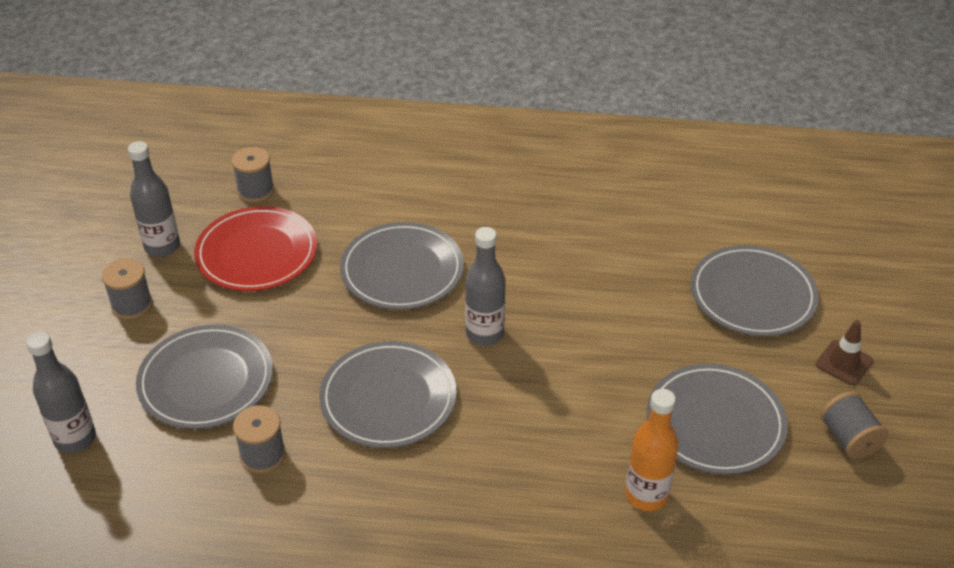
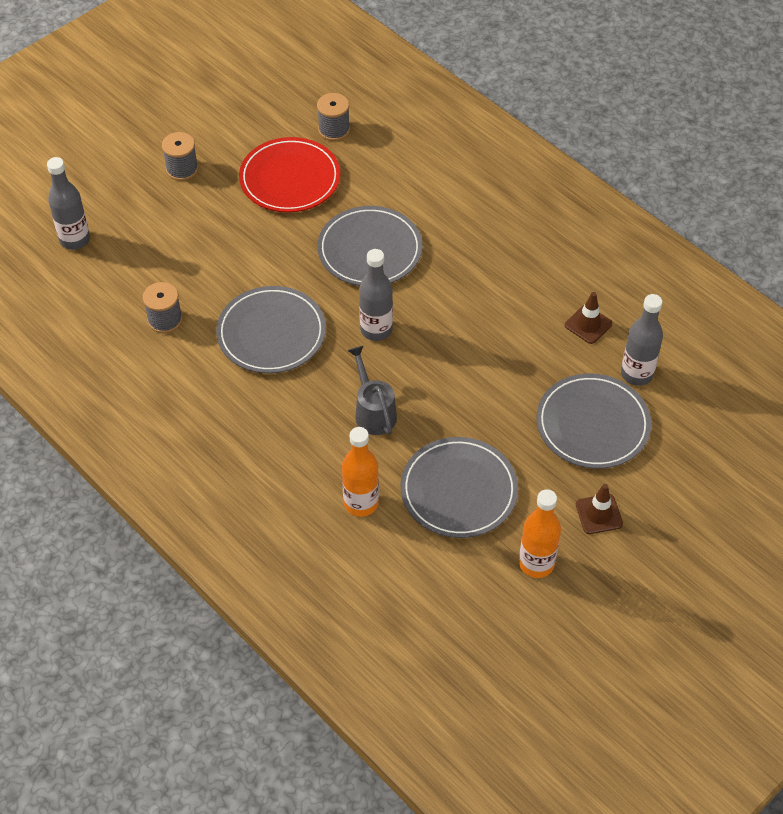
camera: 40 degrees right, 10 degrees up
grey bottle [128,141,180,257] -> grey bottle moved to [621,294,663,386]
grey plate [136,325,273,429] -> none
grey spool [820,391,888,459] -> orange bottle [519,489,561,578]
none -> grey watering can [347,346,397,435]
none -> brown traffic cone [565,292,612,344]

